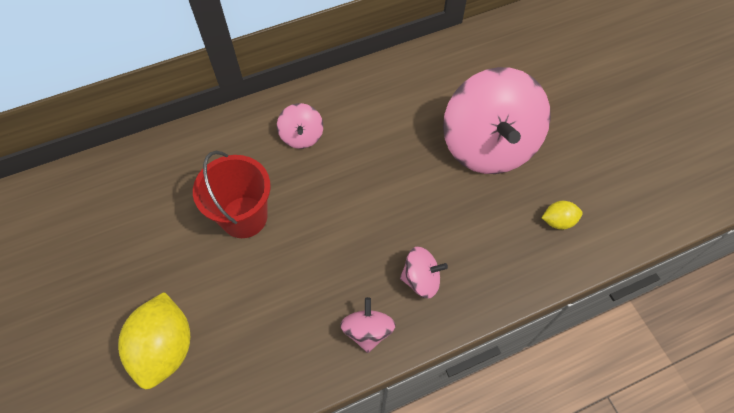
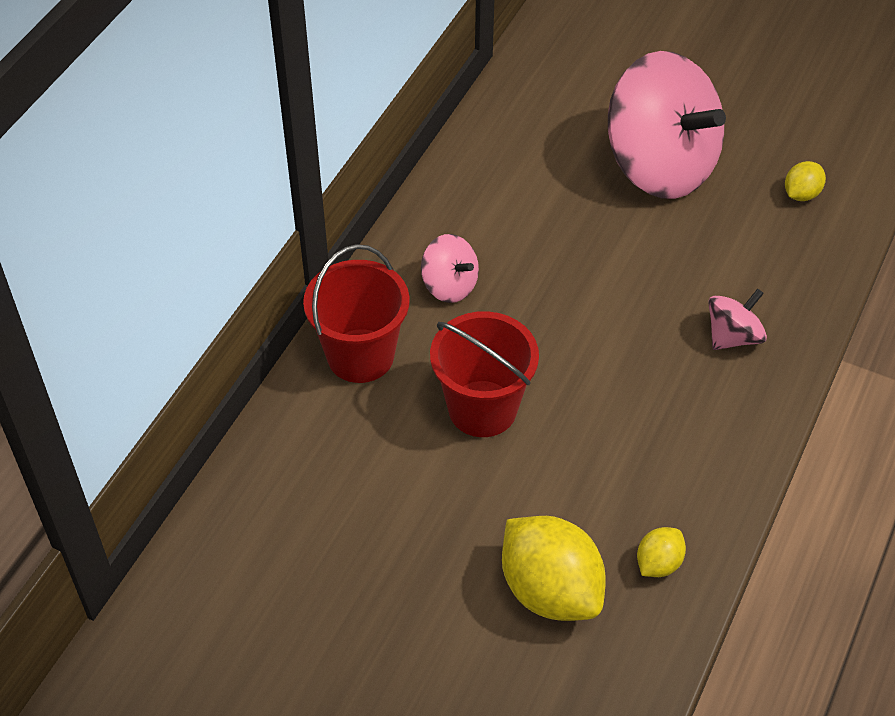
camera: 40 degrees left, 10 degrees down
pink spinning top [340,297,396,353] -> none
none -> red bucket [303,244,410,383]
none -> yellow lemon [637,527,686,577]

